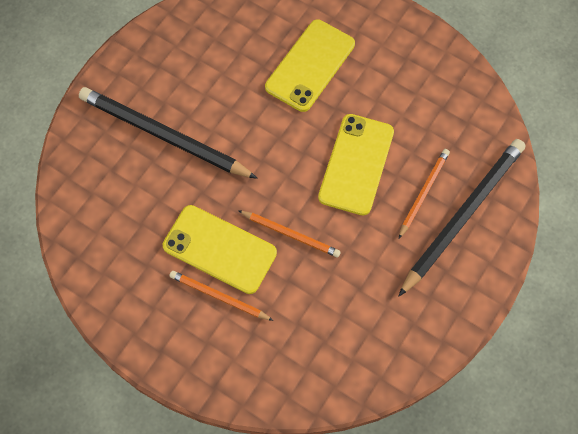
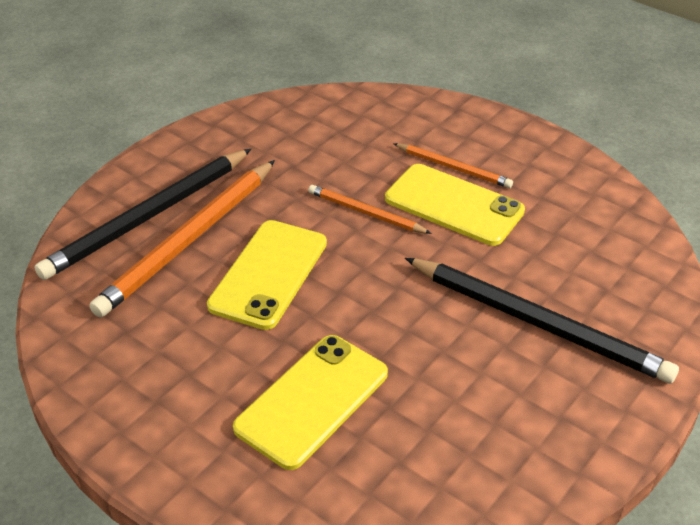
camera: 175 degrees left, 25 degrees down
orange pencil [399,149,450,238] -> orange pencil [89,160,275,317], size x1.90

